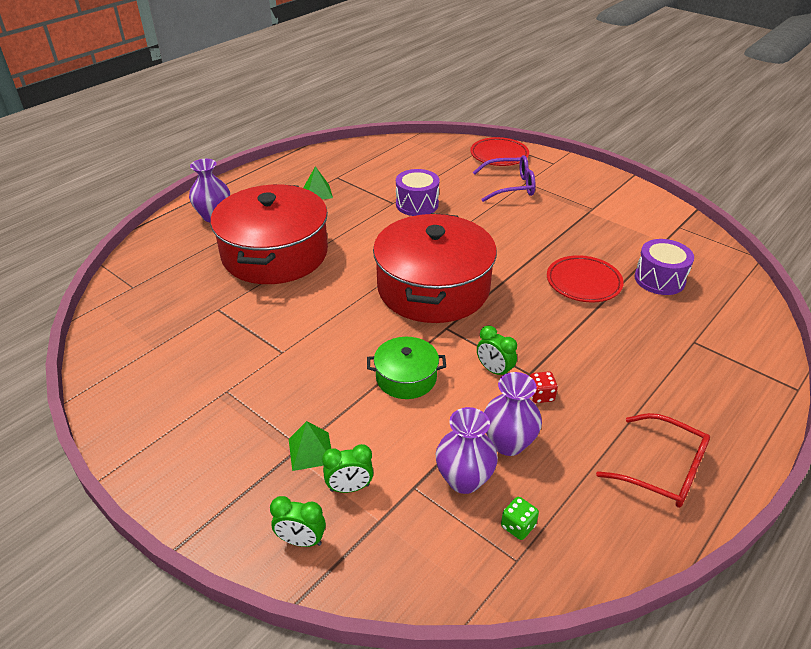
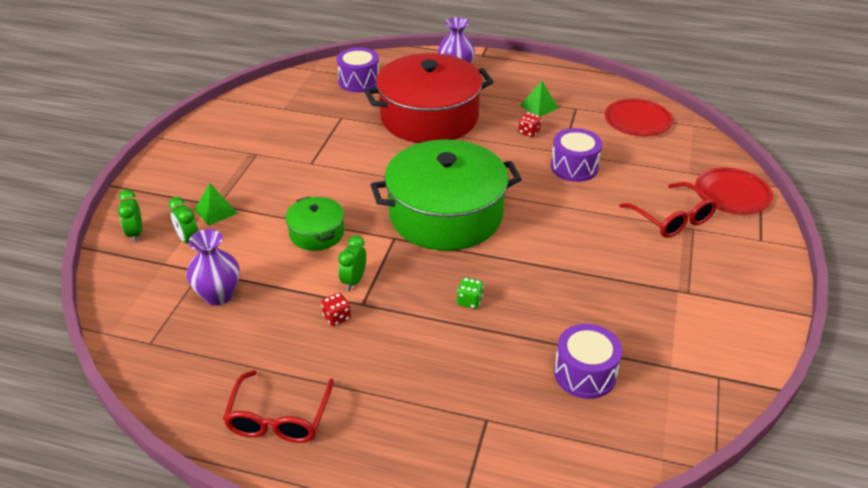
camera: 65 degrees right, 0 degrees up
red pot [373,213,497,323] -> green pot [371,139,522,251]
purple glasses [473,155,535,202] -> red glasses [619,182,717,238]
purple vase [484,372,542,456] -> none
green dice [501,497,539,540] -> green dice moved to [457,277,484,309]
red plate [547,255,624,302] -> red plate moved to [605,99,673,136]
none -> purple drum [337,47,379,93]
none -> red dice [519,112,541,137]

